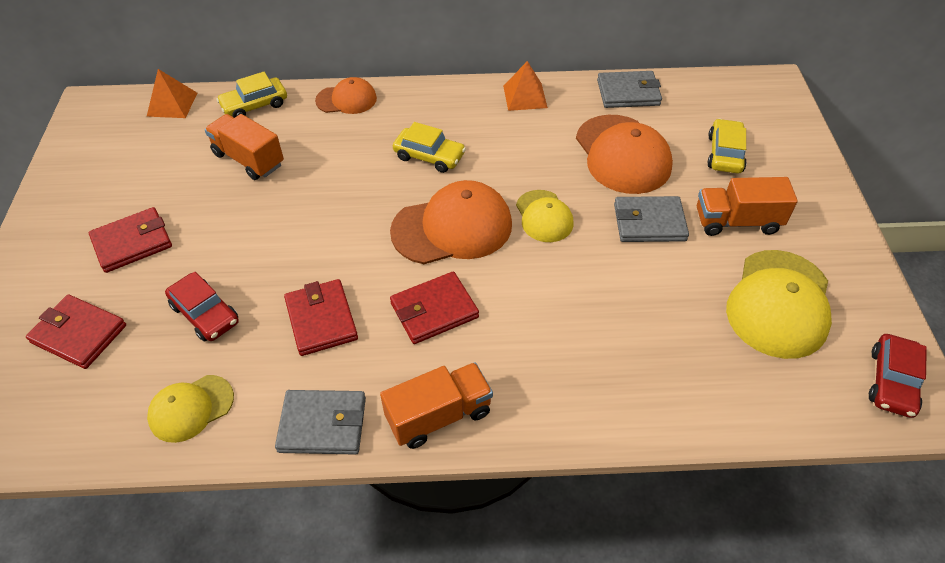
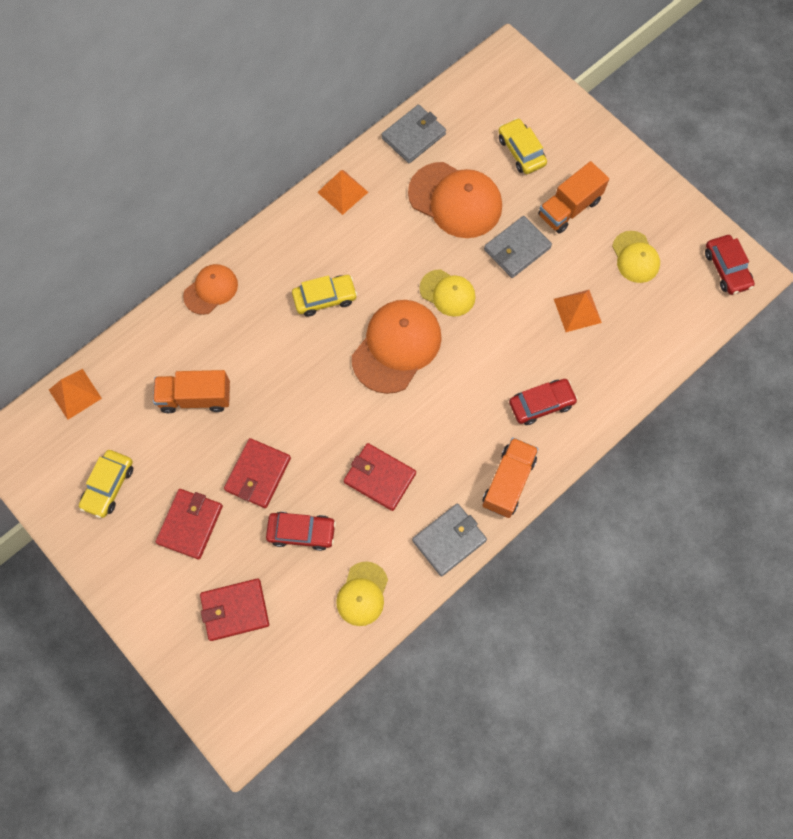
camera: 40 degrees left, 20 degrees up
yellow car [216,72,287,118] -> yellow car moved to [79,450,133,518]
red wallet [390,272,479,344] -> red wallet moved to [224,438,291,508]
yellow cap [726,250,832,359] -> yellow cap [612,231,660,283], size x0.58
none -> red car [509,379,578,425]
none -> orange pyramid [554,290,602,332]

